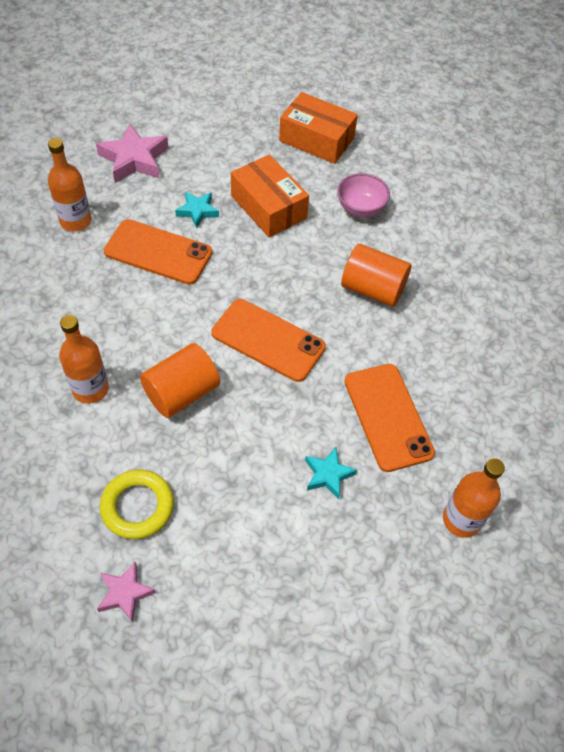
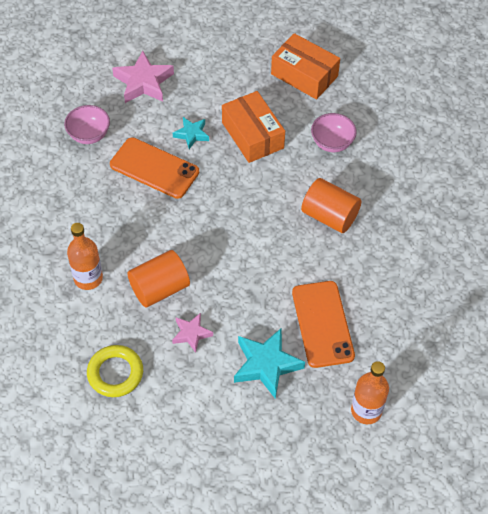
camera: 10 degrees right, 0 degrees up
orange bottle [48,138,92,231] -> pink bowl [64,105,110,144]
pink star [97,562,156,622] -> pink star moved to [172,313,213,353]
orange phone [212,299,326,382] -> none
turquoise star [305,447,357,499] -> turquoise star [234,328,305,399], size x1.71

